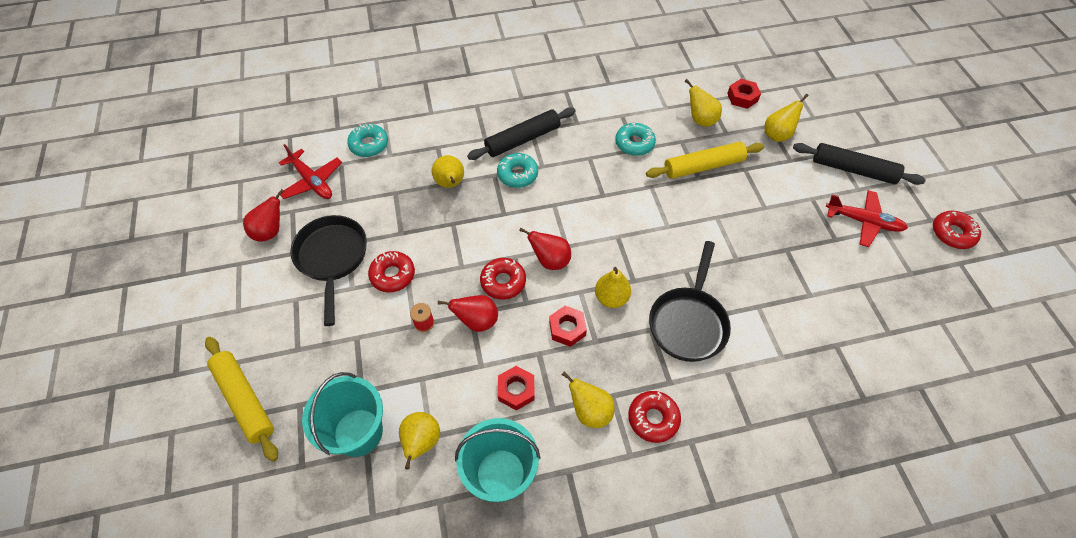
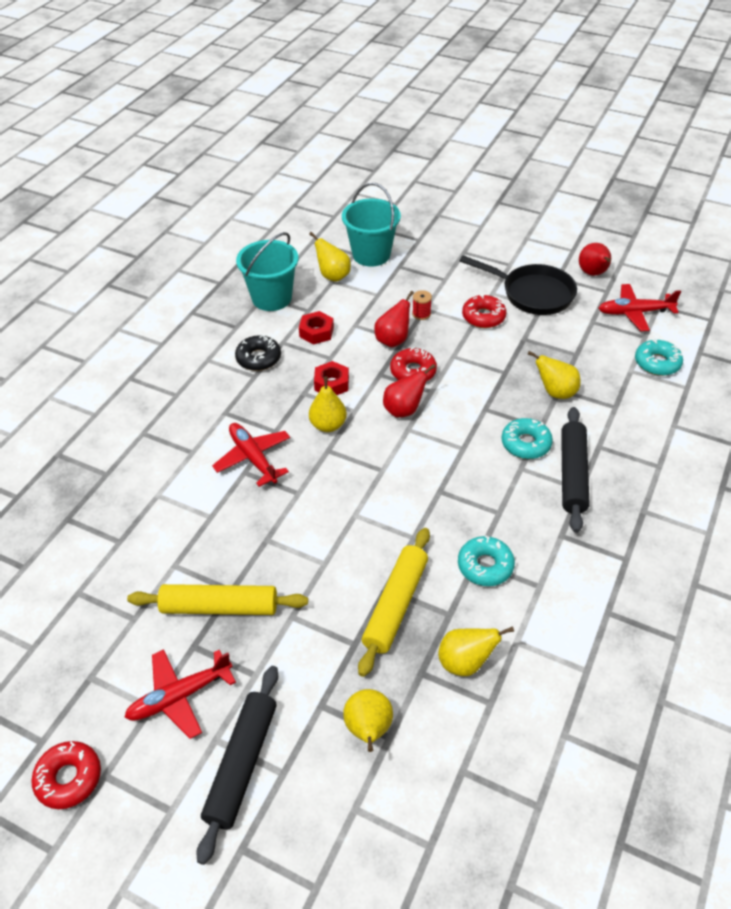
camera: 130 degrees right, 10 degrees down
yellow rolling pin [205,337,278,462] -> yellow rolling pin moved to [127,584,308,615]
yellow pear [562,372,615,428] -> black donut [235,334,281,371]
red donut [628,391,681,443] -> none
black pan [649,241,731,362] -> red plane [212,423,290,487]
red nut [727,79,761,109] -> none
black rolling pin [793,143,926,185] -> black rolling pin turned 45 degrees counterclockwise [197,666,278,865]

